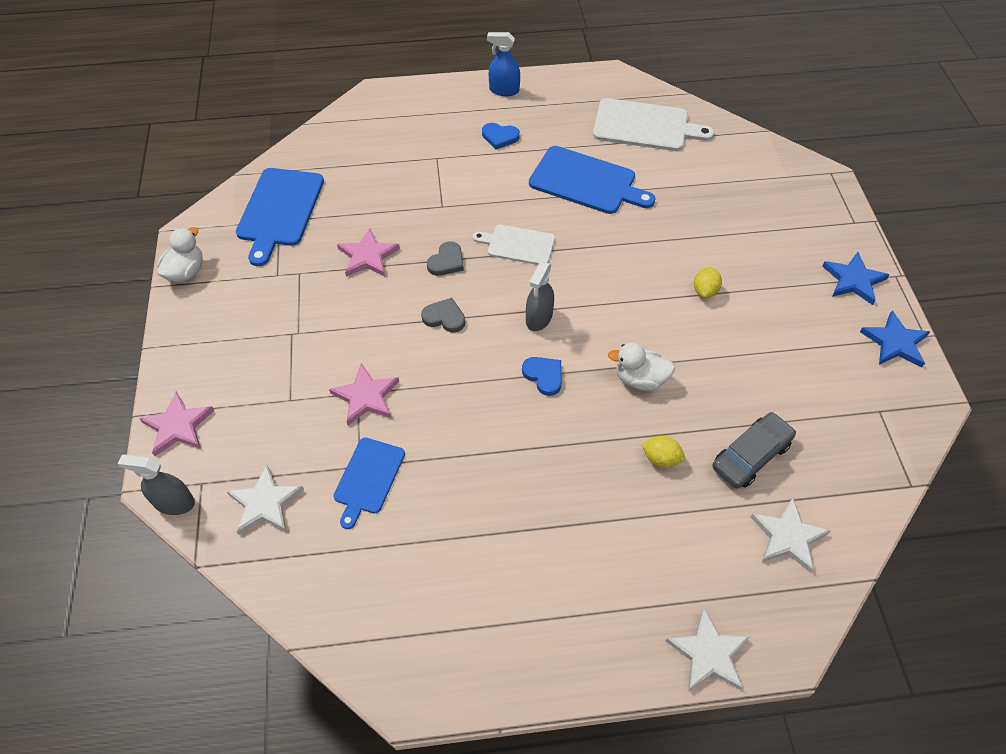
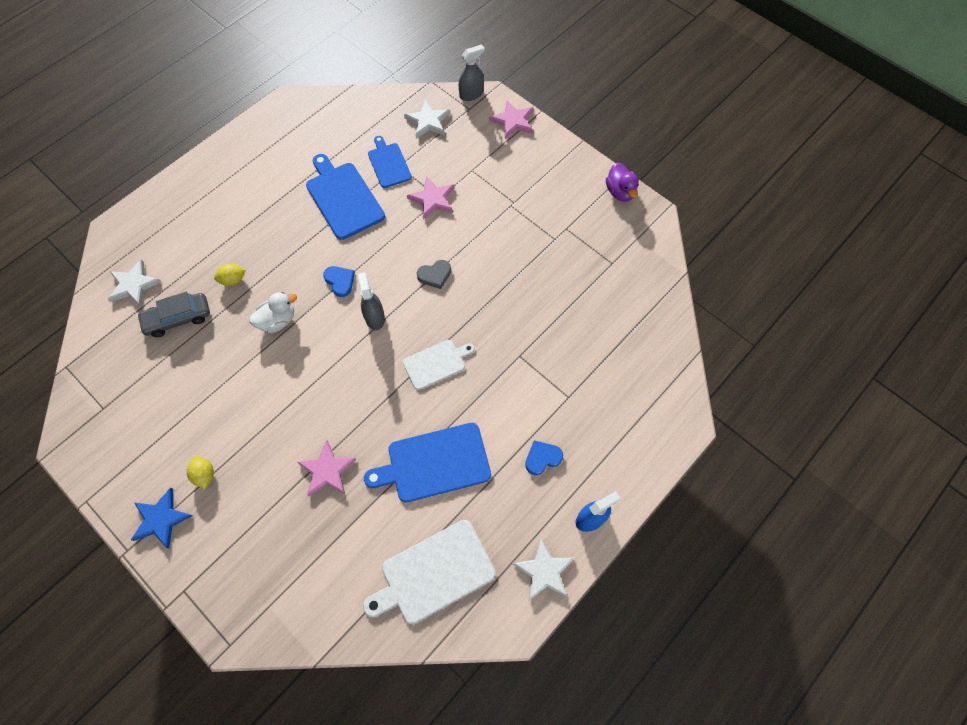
camera: 140 degrees right, 10 degrees up
white duck [157,227,203,282] -> purple duck [606,163,639,202]
blue cutting board [236,168,324,266] -> blue cutting board moved to [306,154,385,240]
pink star [337,228,400,277] -> pink star moved to [297,440,356,497]
grey heart [427,241,464,276] -> none
blue heart [522,357,562,396] -> blue heart turned 135 degrees counterclockwise [323,266,355,297]
white star [666,608,750,691] -> white star moved to [513,539,574,600]
yellow lemon [694,267,722,298] -> yellow lemon moved to [187,456,214,489]
grey car [713,412,796,488] -> grey car turned 60 degrees clockwise [137,292,210,337]
blue star [860,311,930,368] -> none

